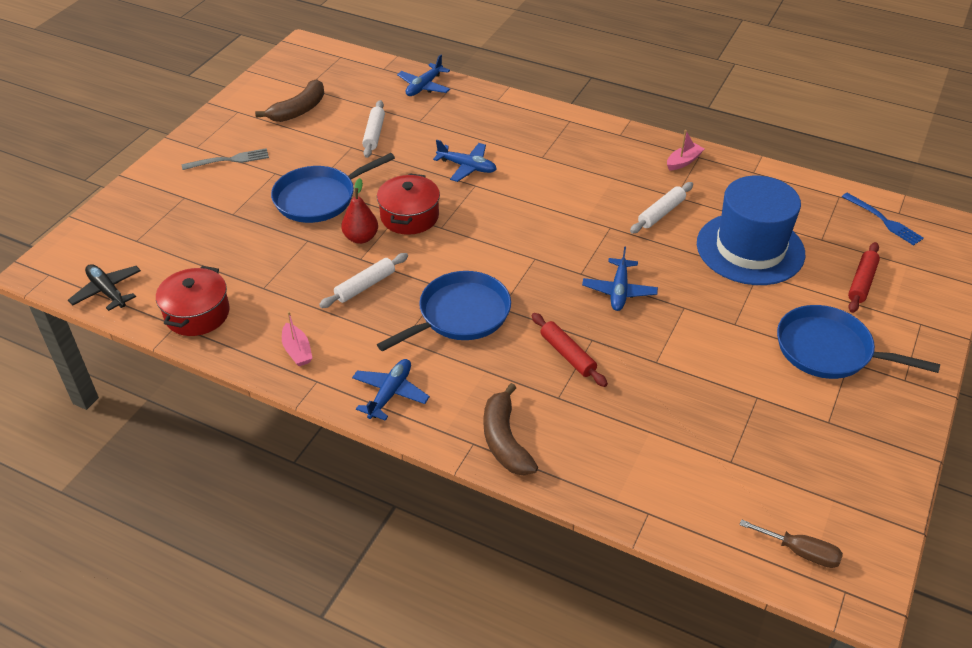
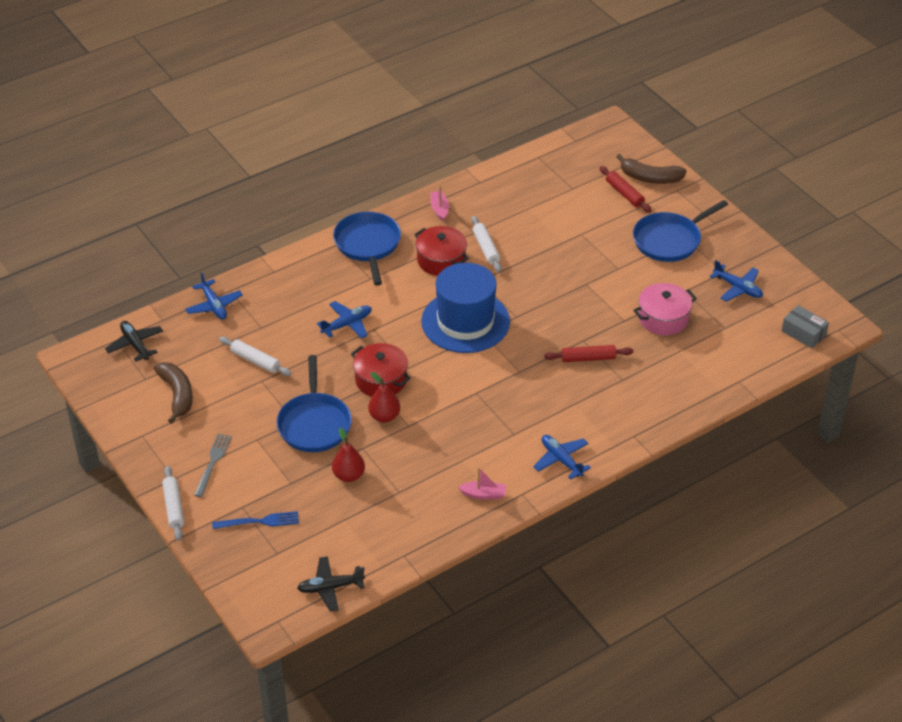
camera: 60 degrees left, 0 degrees up
red pot [156,266,230,336] -> red pot moved to [414,226,469,276]
white rolling pin [319,253,408,308] -> white rolling pin moved to [162,466,184,541]
blue pan [377,271,511,351] -> blue pan moved to [333,212,401,285]
brown banana [484,383,538,476] -> brown banana moved to [617,154,686,184]
blue plane [582,246,658,311] -> blue plane moved to [709,260,763,302]
blue hat [697,176,805,285] -> blue hat moved to [421,263,510,353]
brown screwdriver [739,519,843,568] -> grey box [782,305,829,348]
blue fork [842,193,924,246] -> blue fork moved to [212,511,299,529]
none -> black plane [105,321,163,362]
none -> red pear [332,428,365,482]
none -> pink pot [633,283,697,335]

